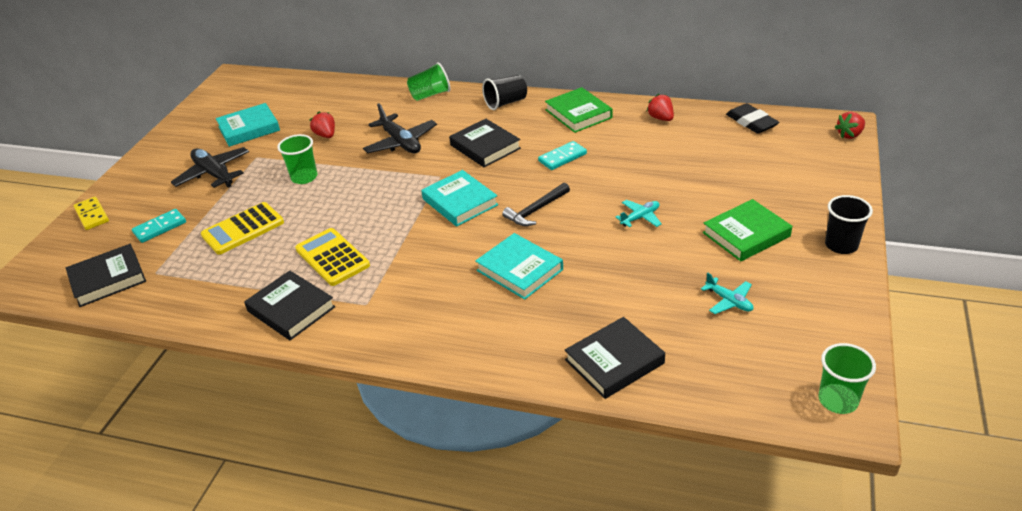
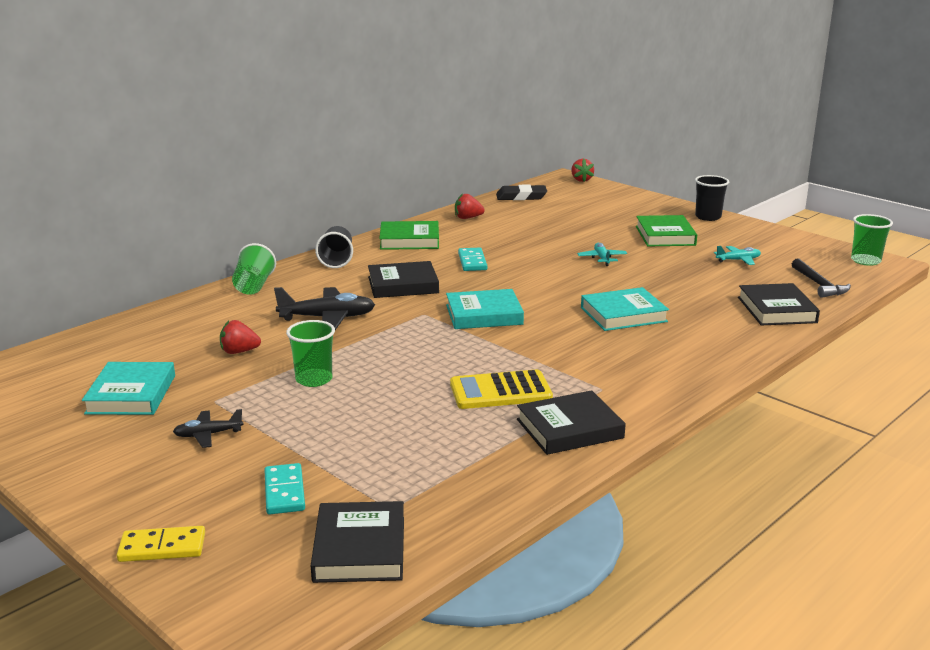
camera: 65 degrees left, 15 degrees down
black plane [171,147,249,188] -> black plane [173,409,244,448], size x0.56
yellow calculator [201,202,284,255] -> none
black hammer [502,183,570,226] -> black hammer moved to [792,258,851,298]

